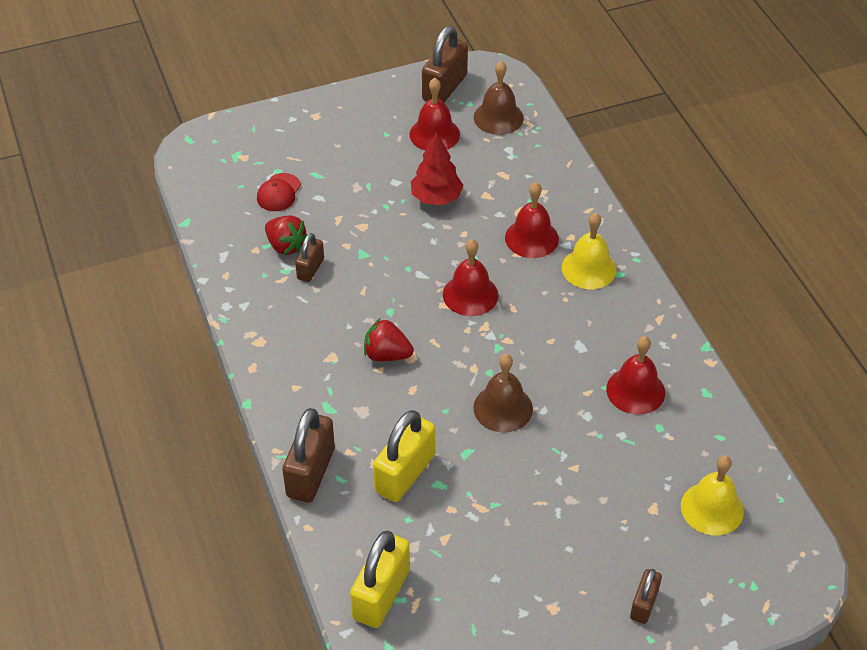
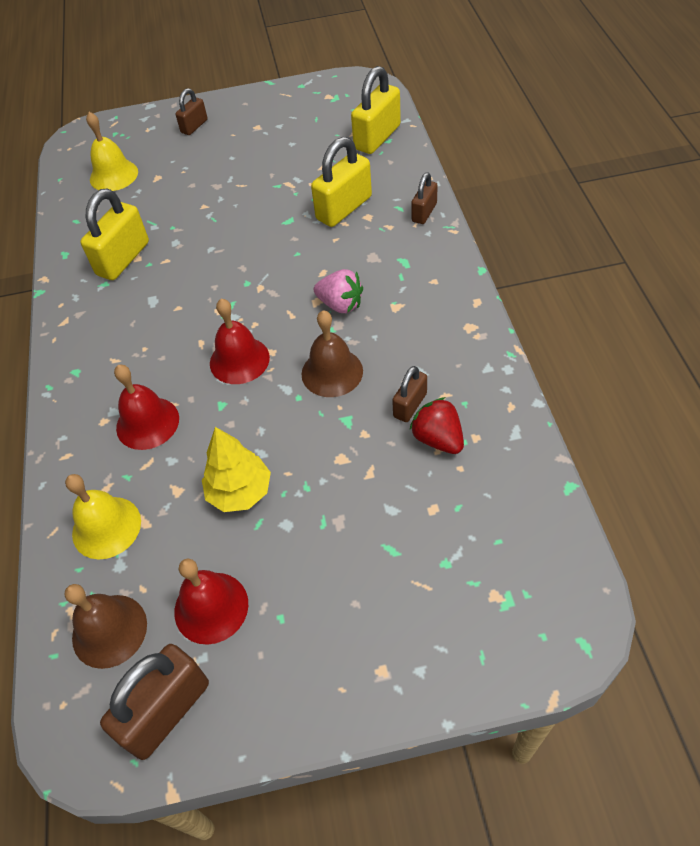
camera: 165 degrees left, 5 degrees up
red cap [257,173,301,211] -> none
brown padlock [282,408,335,502] -> brown padlock [411,172,438,224], size x0.57
red strawberry [364,318,414,362] -> pink strawberry [314,269,363,313]
red tree [411,132,463,205] -> yellow tree [202,427,271,512]
brown bell [474,354,533,433] -> brown bell moved to [301,310,363,397]
yellow bell [562,213,617,289] -> yellow bell moved to [65,474,141,559]
red bell [606,336,665,415] -> yellow padlock [80,189,149,280]

